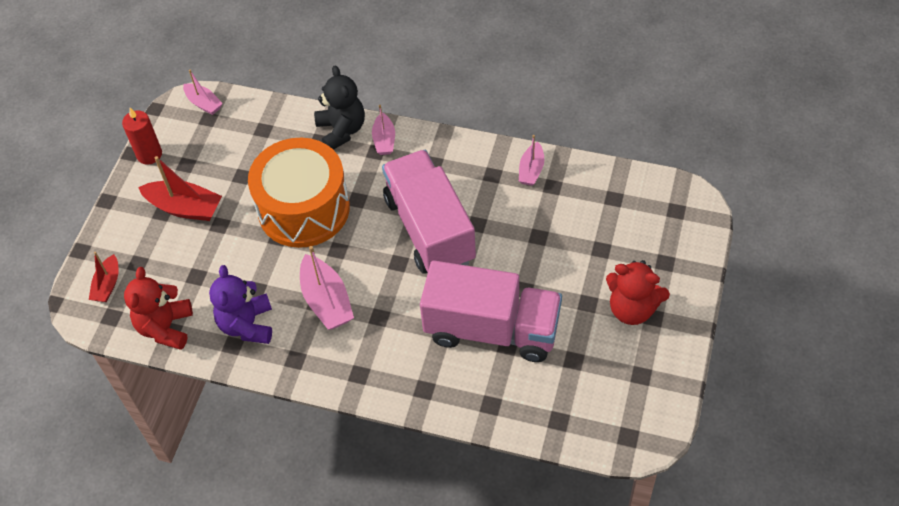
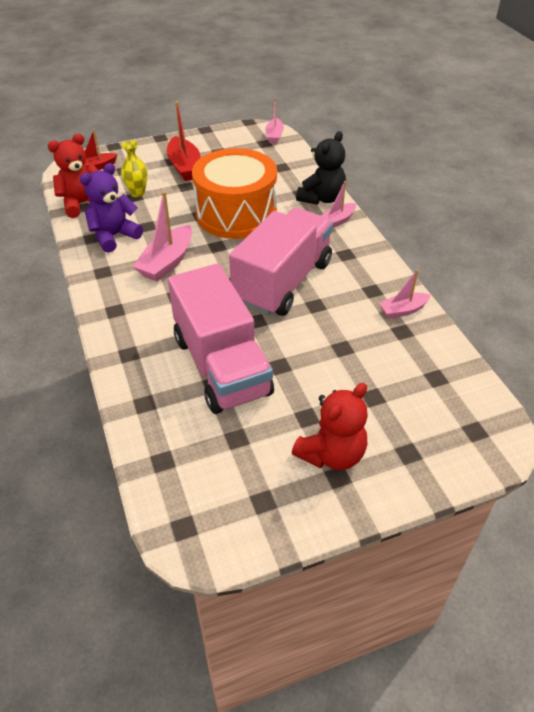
camera: 50 degrees right, 10 degrees down
red candle [122,108,162,165] -> none
red teddy bear [606,260,670,325] -> red teddy bear turned 120 degrees counterclockwise [292,383,368,470]
none -> yellow vase [121,140,148,197]

